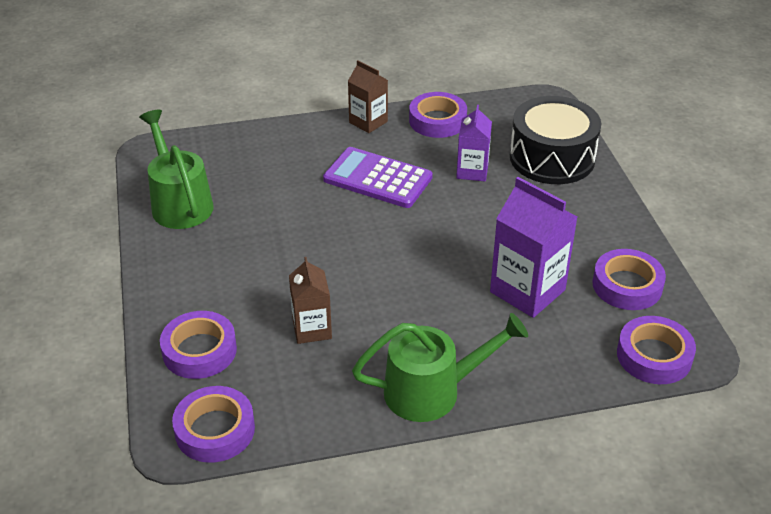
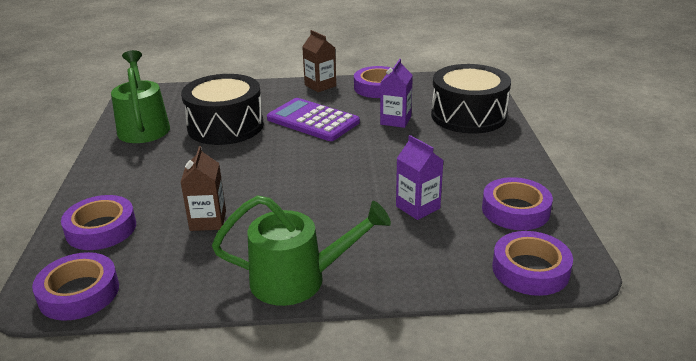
camera: 10 degrees right, 10 degrees down
purple carton [490,177,577,318] -> purple carton [396,135,444,220], size x0.61
none -> black drum [181,74,264,145]

